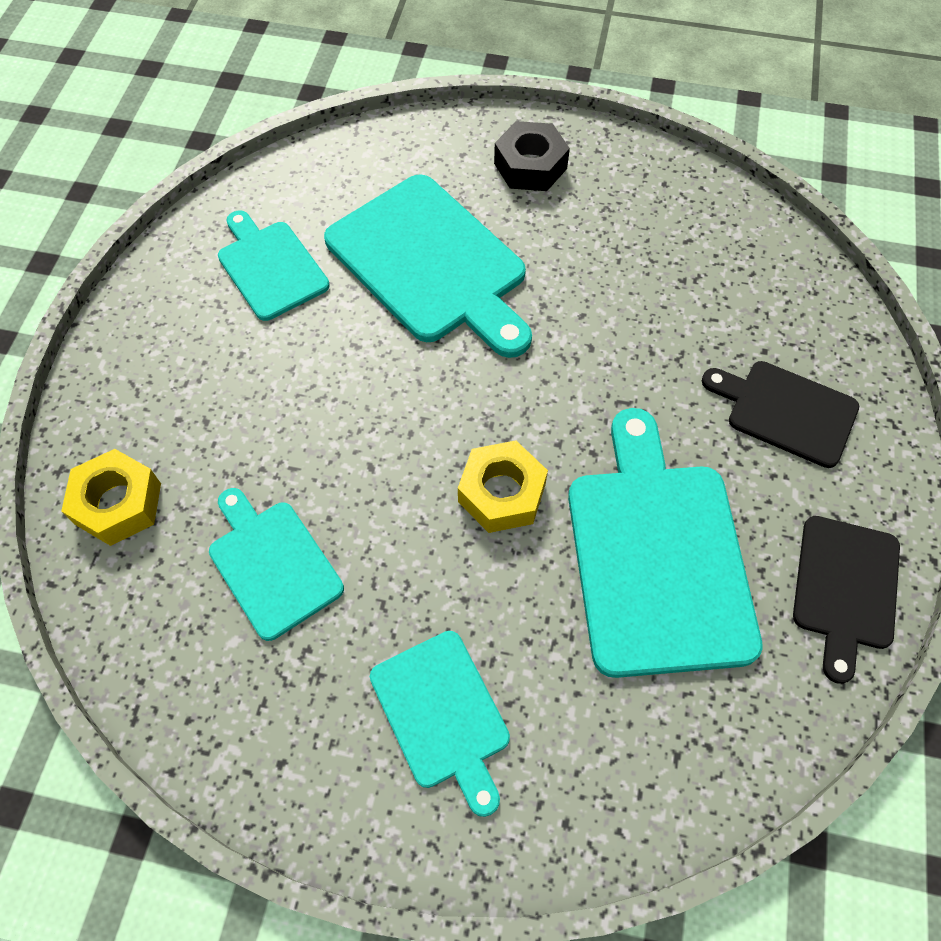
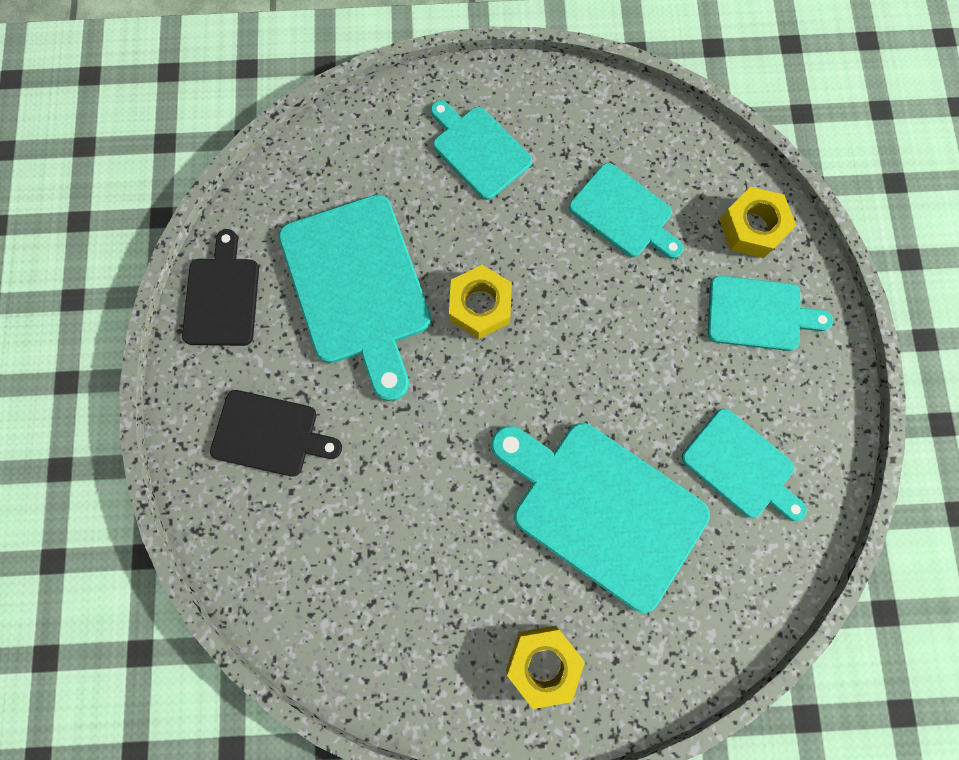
camera: 165 degrees right, 15 degrees up
black nut [494,121,570,191] -> yellow nut [506,626,585,709]
none -> turquoise cutting board [707,276,833,351]

